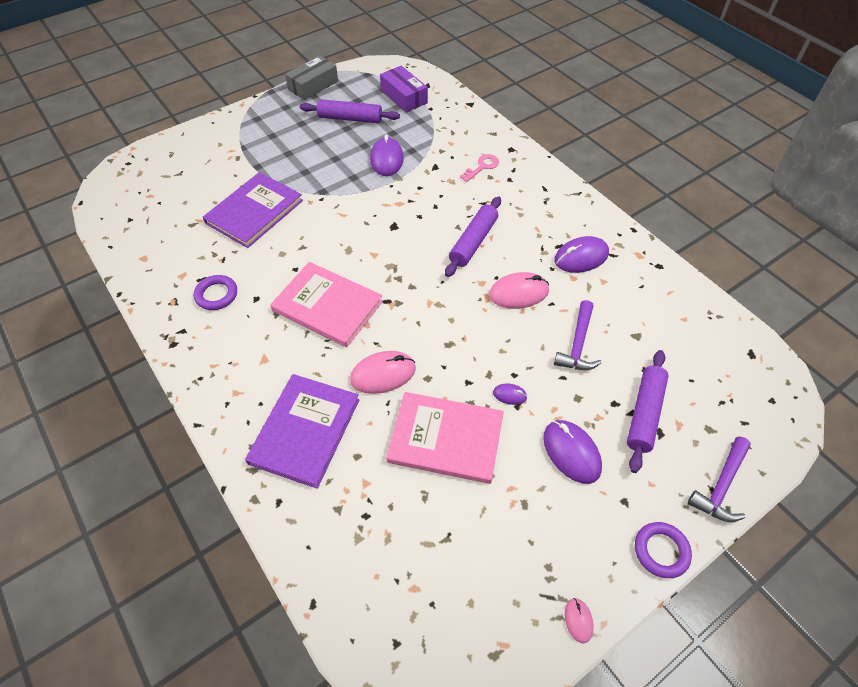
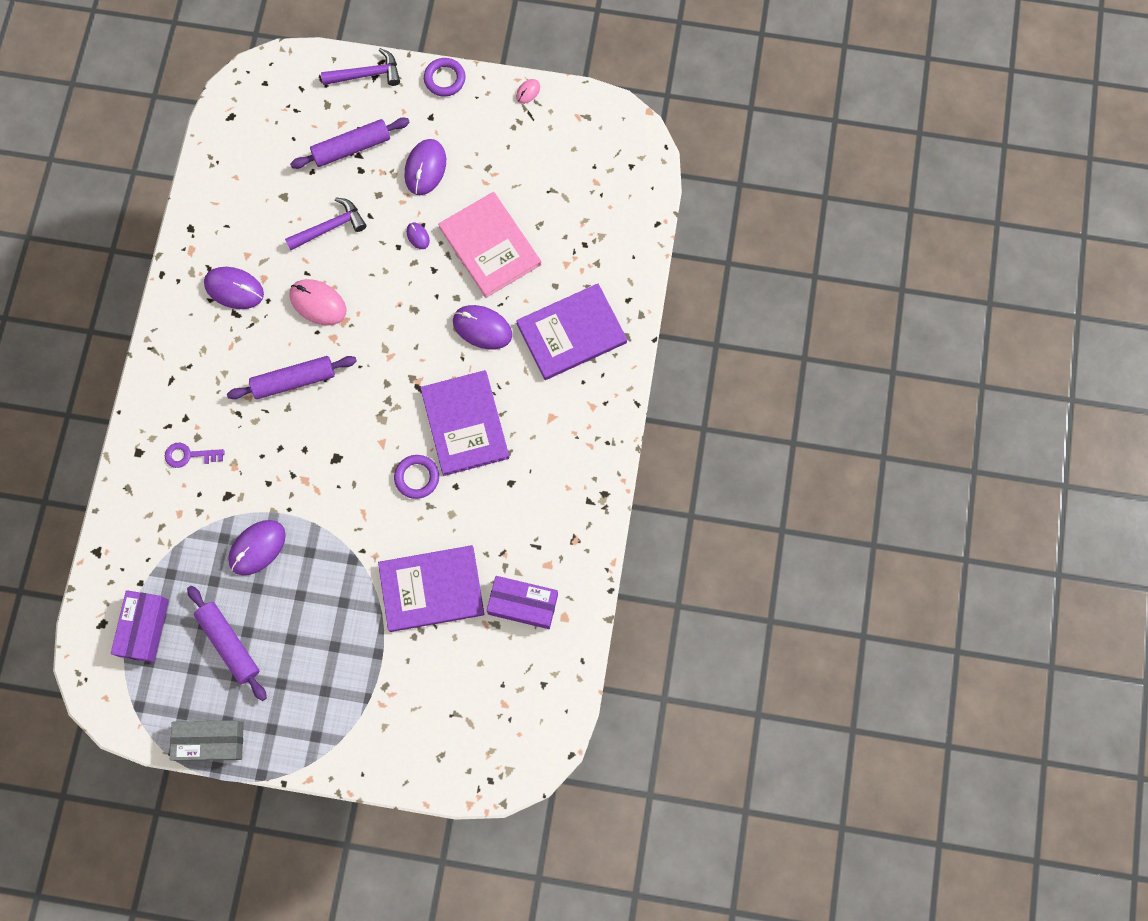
camera: 135 degrees left, 20 degrees up
purple ring [194,275,237,310] -> purple ring moved to [394,455,439,499]
pink book [270,262,383,347] -> purple book [420,370,509,476]
pink mouse [350,351,416,394] -> purple mouse [453,305,512,349]
pink key [460,154,499,182] -> purple key [165,443,224,468]
none -> purple box [487,576,558,629]

